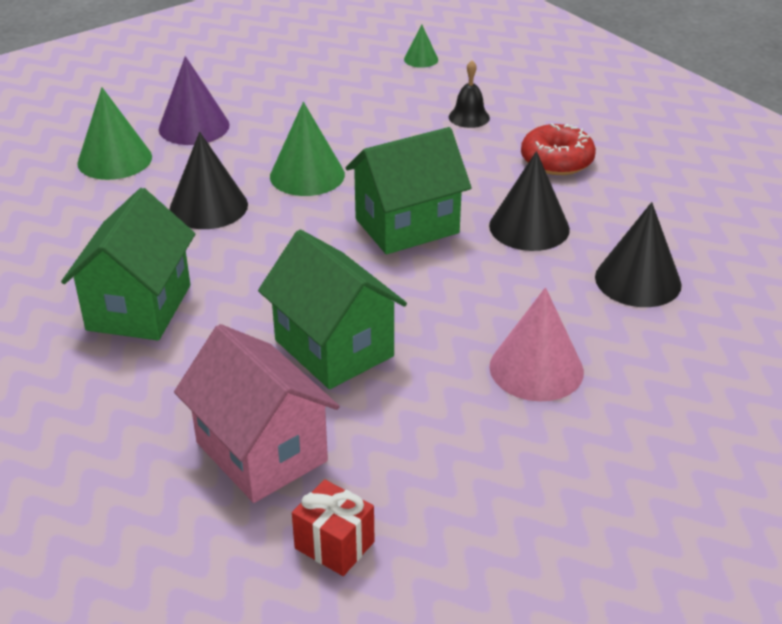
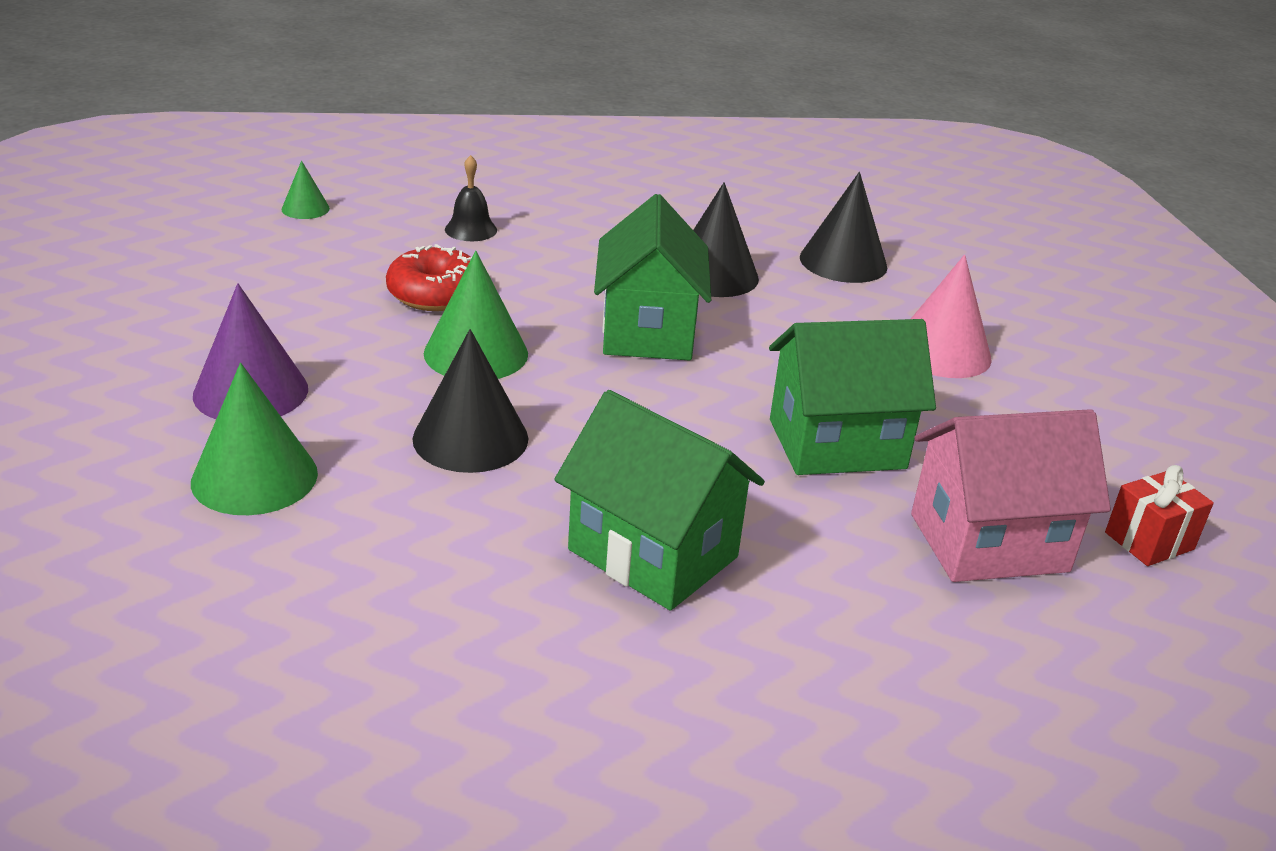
camera: 65 degrees left, 5 degrees down
red donut [521,123,596,175] -> red donut moved to [386,244,472,311]

